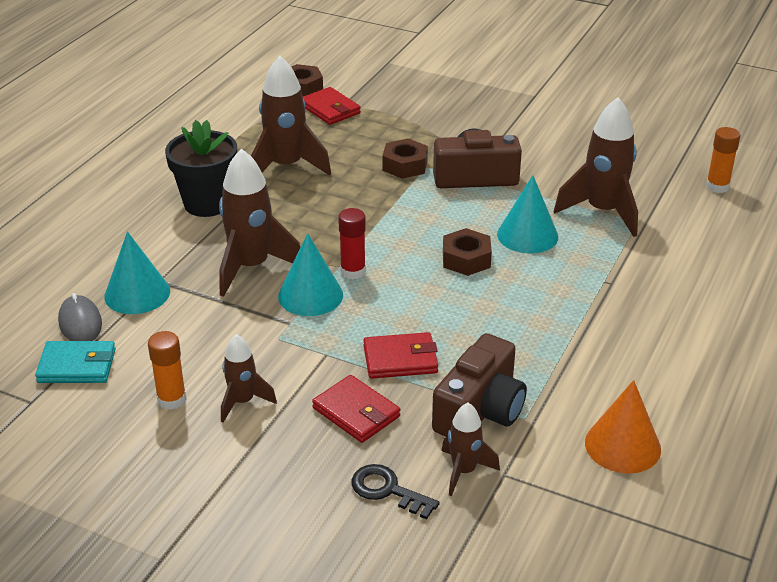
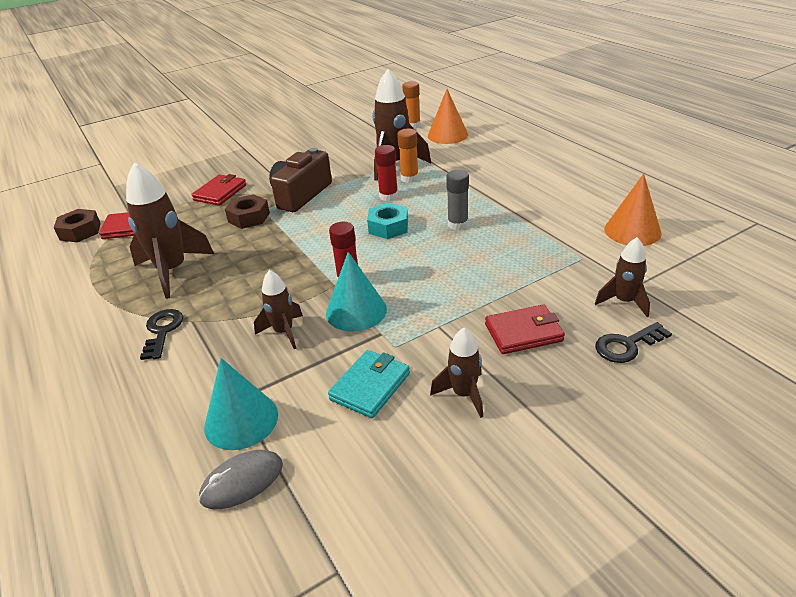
camera: 55 degrees left, 0 degrees up
turquoise wallet [35,341,116,383] -> turquoise wallet moved to [328,350,410,418]
grey mouse [58,293,102,341] -> grey mouse turned 45 degrees counterclockwise [199,450,283,509]
orange glue stick [148,331,186,410] -> orange glue stick moved to [397,129,419,183]
black flower pot [165,120,237,217] -> black key [140,309,183,360]
brown rocket [219,149,300,297] -> brown rocket [254,270,303,349], size x0.56
red wallet [363,332,438,379] -> red wallet moved to [191,174,246,205]
brown camera [432,333,527,437] -> none
brown nut [443,228,492,276] -> turquoise nut [367,203,408,239]
turquoise cone [497,175,558,254] -> red glue stick [375,145,398,201]
none -> orange cone [428,89,468,144]
none -> grey glue stick [446,170,469,230]

